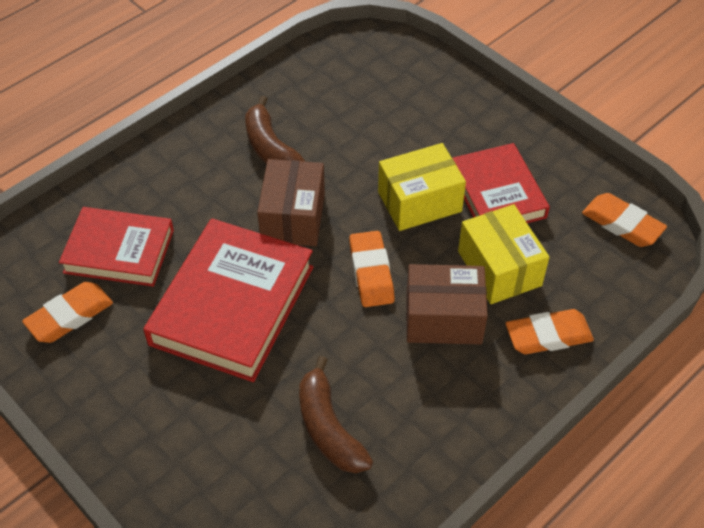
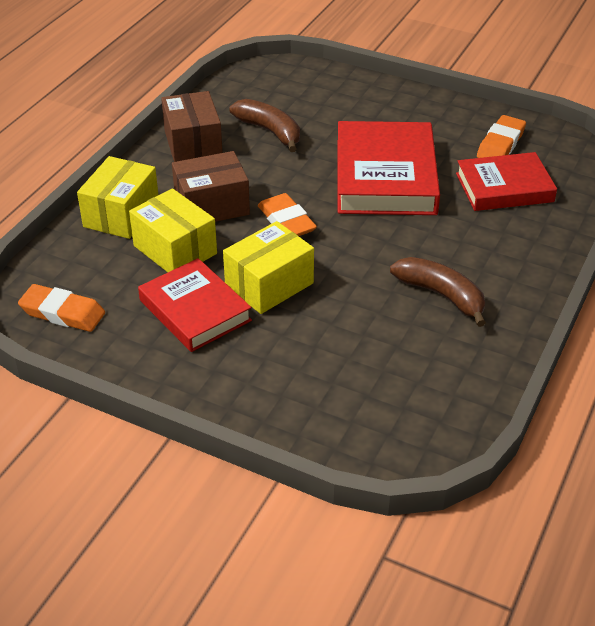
camera: 160 degrees right, 10 degrees down
brown box [257,159,325,246] -> brown box moved to [161,91,223,162]
orange eraser [505,309,594,354] -> yellow box [77,156,158,239]

